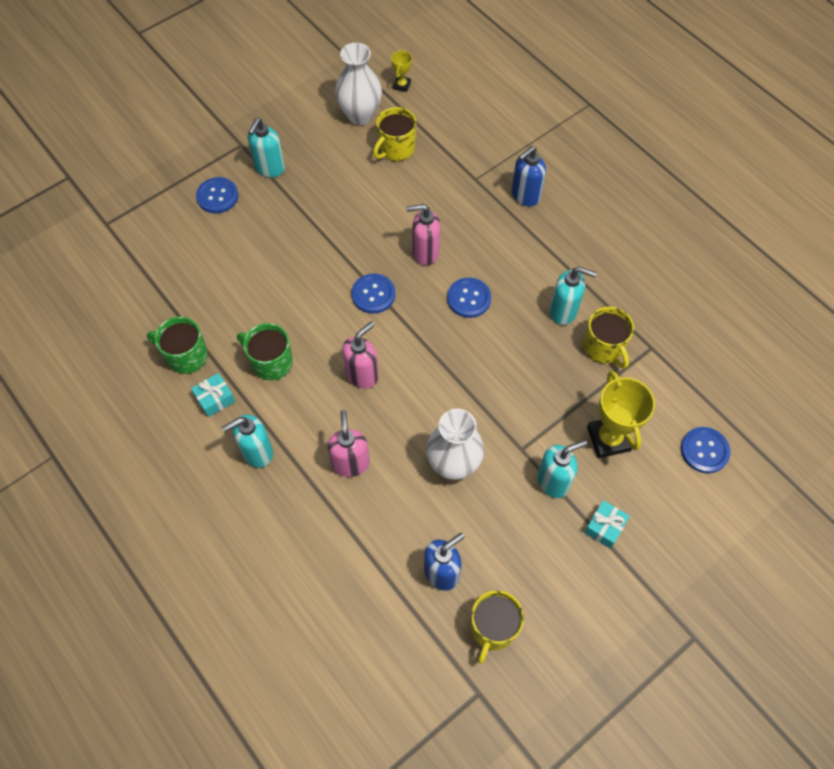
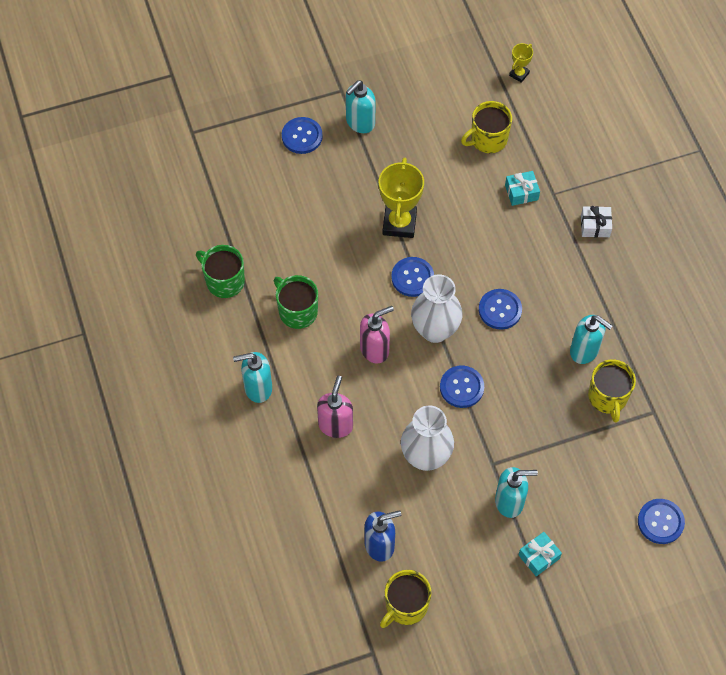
camera: 20 degrees right, 0 degrees up
turquoise gift [191,373,235,417] -> turquoise gift moved to [505,171,540,206]
white vase [335,43,382,125] -> white vase moved to [411,274,462,343]
pink soap dispenser [406,204,440,265] -> none
blue soap dispenser [512,146,546,206] -> white gift [581,206,612,237]
yellow trophy [587,370,655,458] -> yellow trophy moved to [379,157,424,238]
none -> blue button [440,365,484,408]

